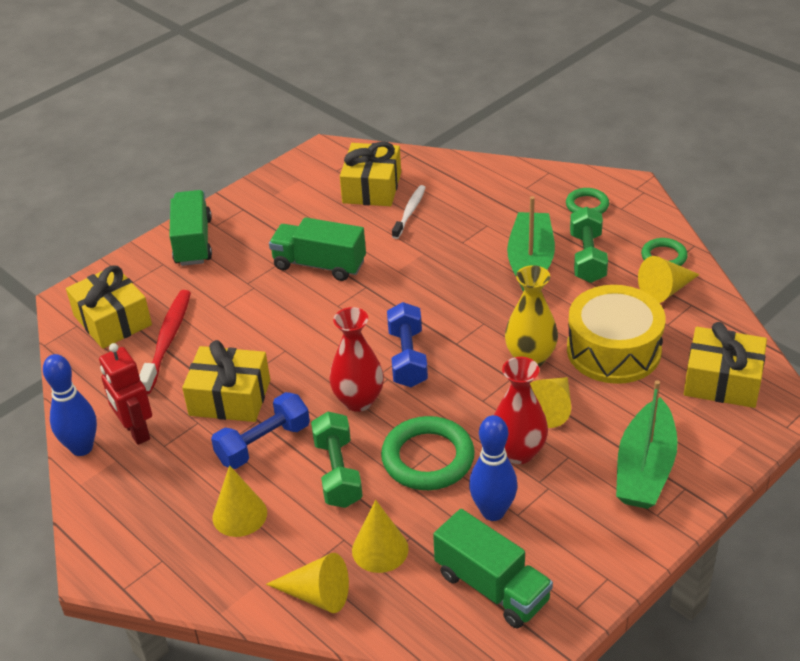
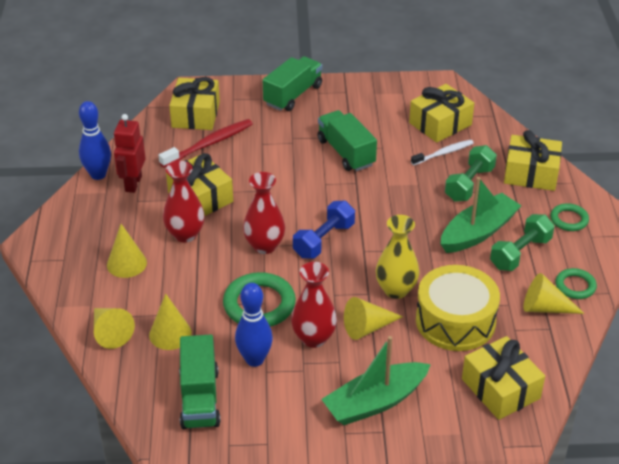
camera: 40 degrees right, 0 degrees up
blue dumbbell [211,392,310,469] -> red vase [163,161,205,243]
green dumbbell [311,412,363,508] -> green dumbbell moved to [445,145,497,202]
none -> yellow gift [504,130,562,191]

